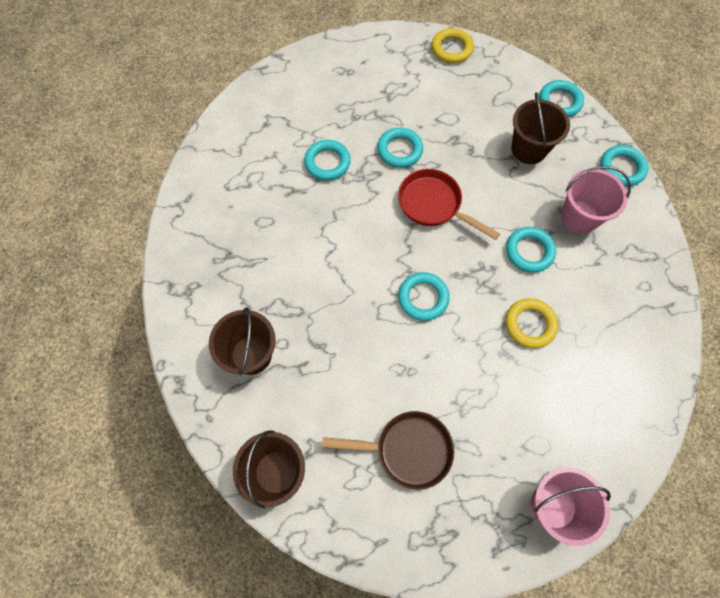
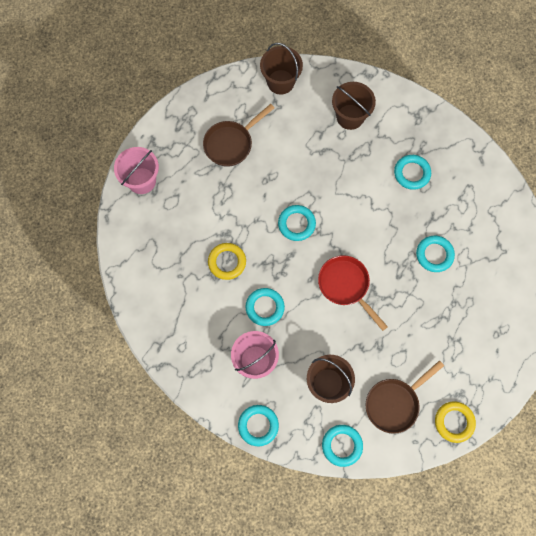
camera: 135 degrees right, 5 degrees up
turquoise ring [377,127,423,168] -> turquoise ring moved to [394,155,431,190]
red pan [398,169,500,240] -> red pan turned 120 degrees counterclockwise [318,255,388,331]
none -> brown pan [366,360,444,434]

